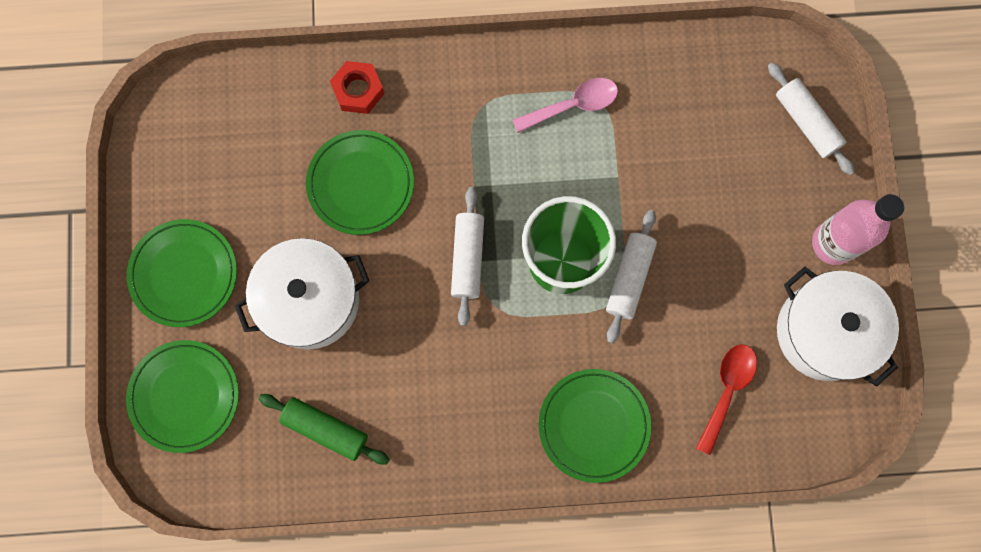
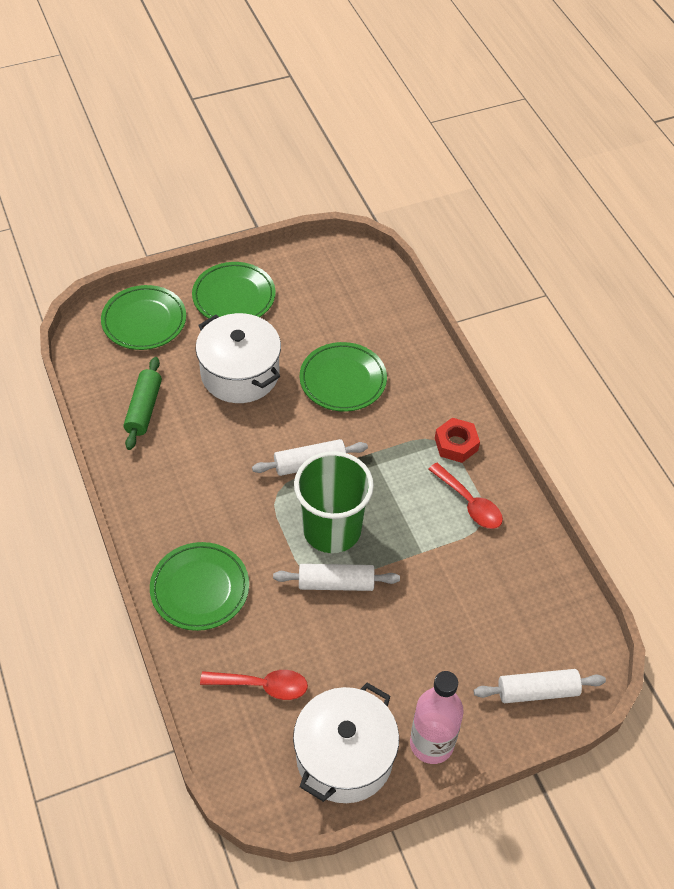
camera: 70 degrees right, 25 degrees down
red nut [330,61,384,114] -> red nut moved to [435,418,480,463]
pink spoon [513,78,618,133] -> red spoon [428,463,503,529]
white rolling pin [768,62,855,175] -> white rolling pin turned 45 degrees clockwise [474,669,606,703]

